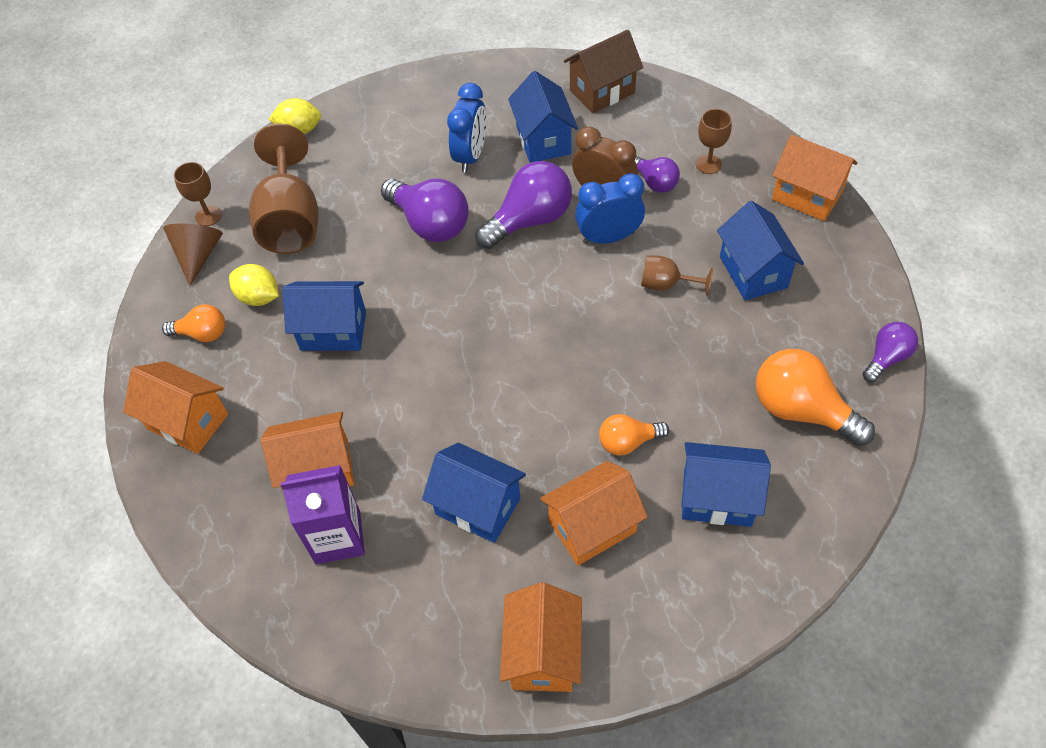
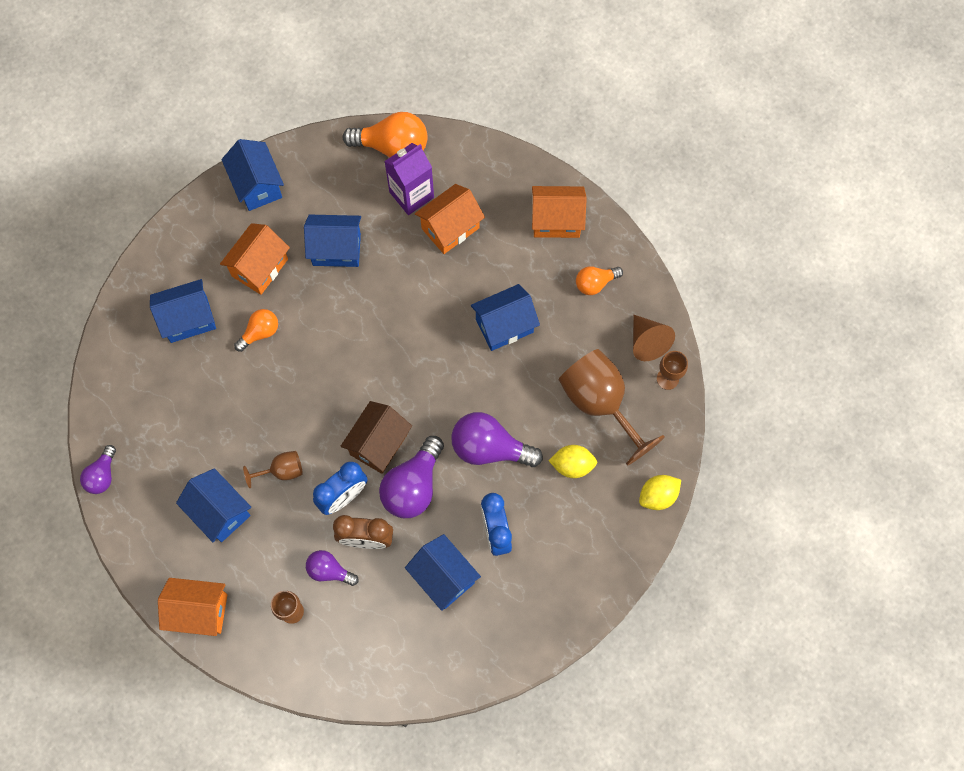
camera: 150 degrees right, 15 degrees up
yellow lemon [229,264,279,306] -> yellow lemon moved to [549,445,597,478]
orange house [500,582,582,692] -> blue house [221,139,284,211]
brown house [564,30,643,113] -> brown house moved to [341,401,412,474]
orange light bulb [756,349,875,446] -> orange light bulb moved to [343,112,428,157]

